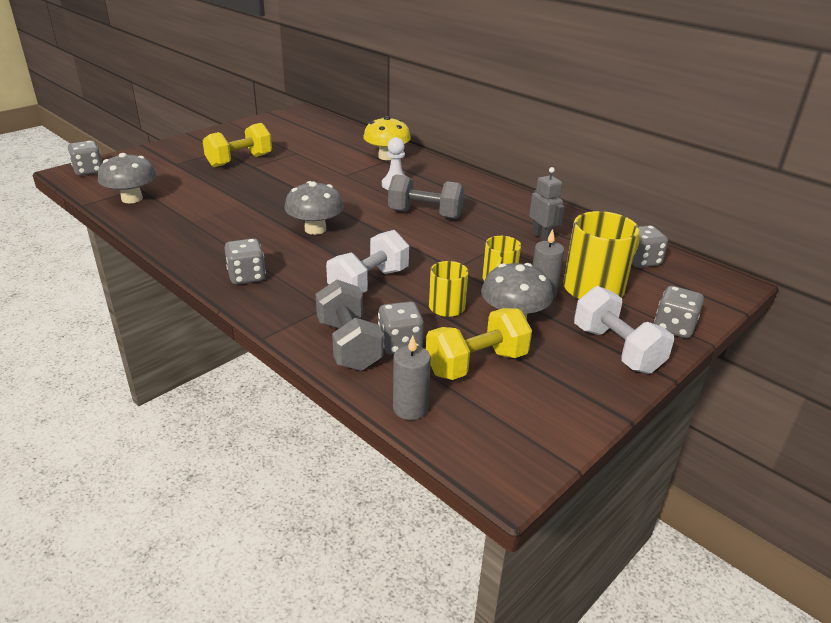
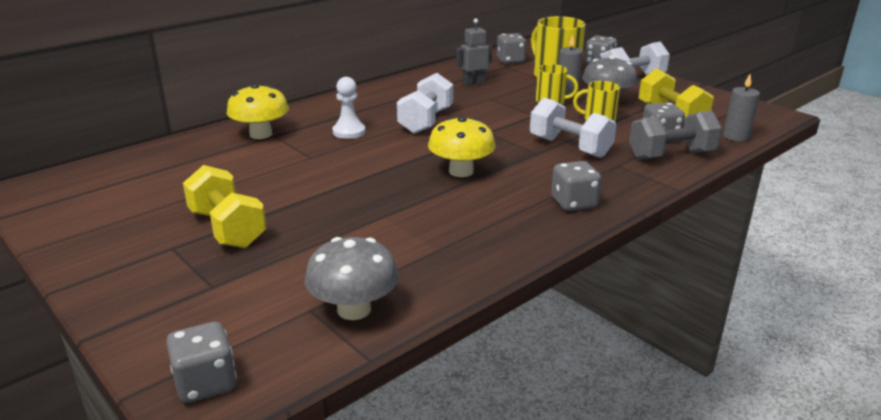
camera: 85 degrees left, 5 degrees down
grey mushroom [285,181,344,235] -> yellow mushroom [428,116,496,177]
grey dumbbell [388,174,464,219] -> white dumbbell [397,73,453,134]

